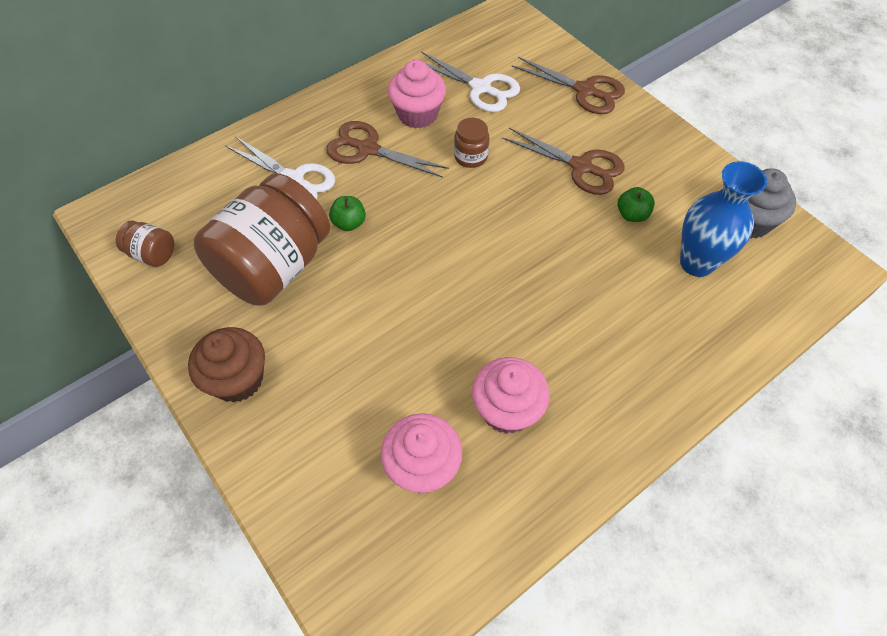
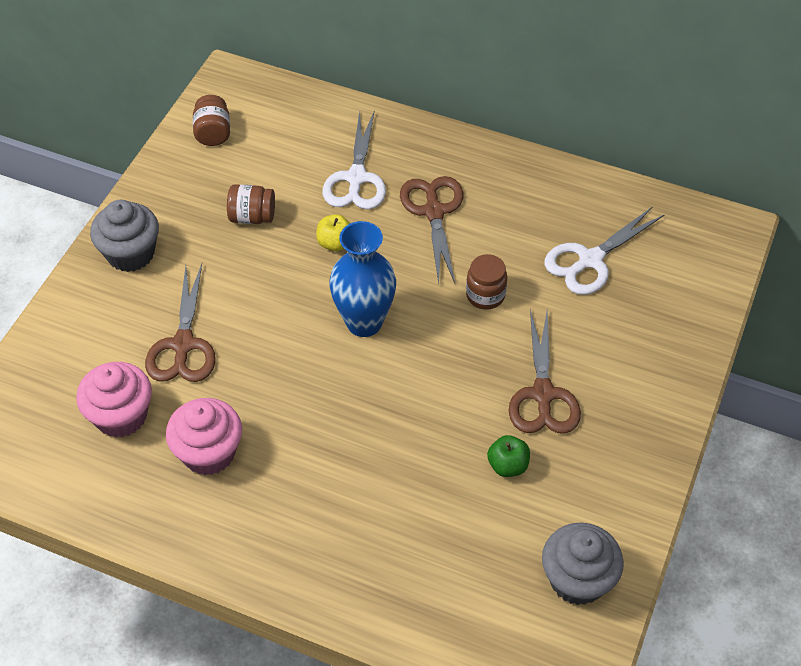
camera: 60 degrees right, 5 degrees down
brown cupcake [188,327,265,403] -> grey cupcake [90,200,159,272]
brown jar [194,173,330,306] -> brown jar [227,184,275,224], size x0.42
green apple [329,196,366,231] -> yellow apple [316,214,350,251]
pink cupcake [388,60,446,129] -> none
white scissors [421,51,520,112] -> white scissors turned 45 degrees clockwise [544,206,664,295]
brown scissors [512,57,625,114] -> brown scissors moved to [145,264,216,382]
blue vase [680,161,767,277] -> blue vase moved to [329,221,396,337]

